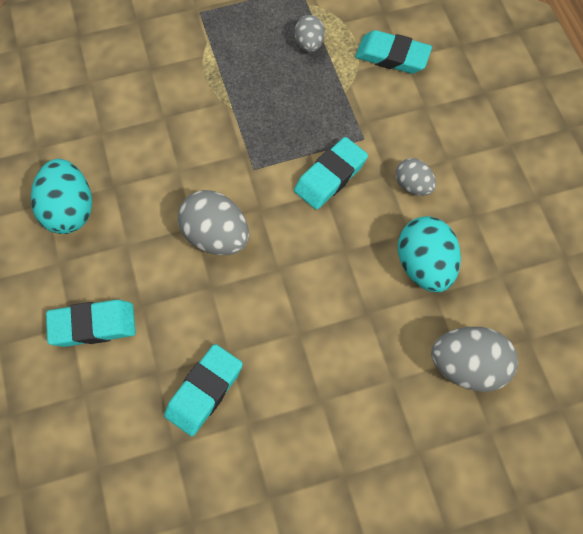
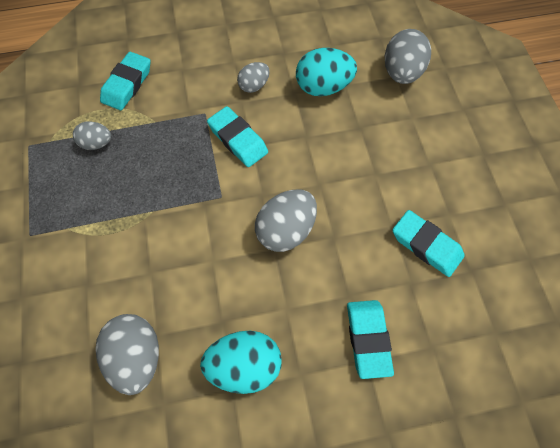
camera: 85 degrees left, 0 degrees up
none -> grey egg [95,314,159,395]

